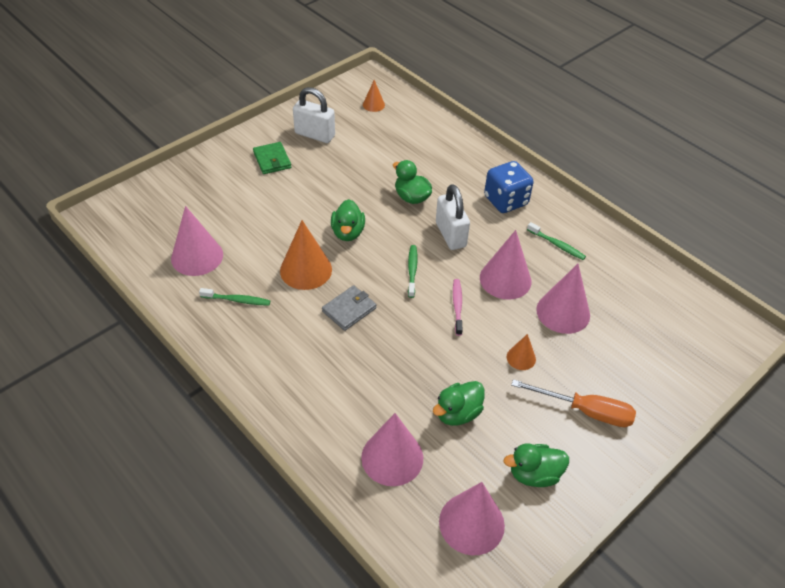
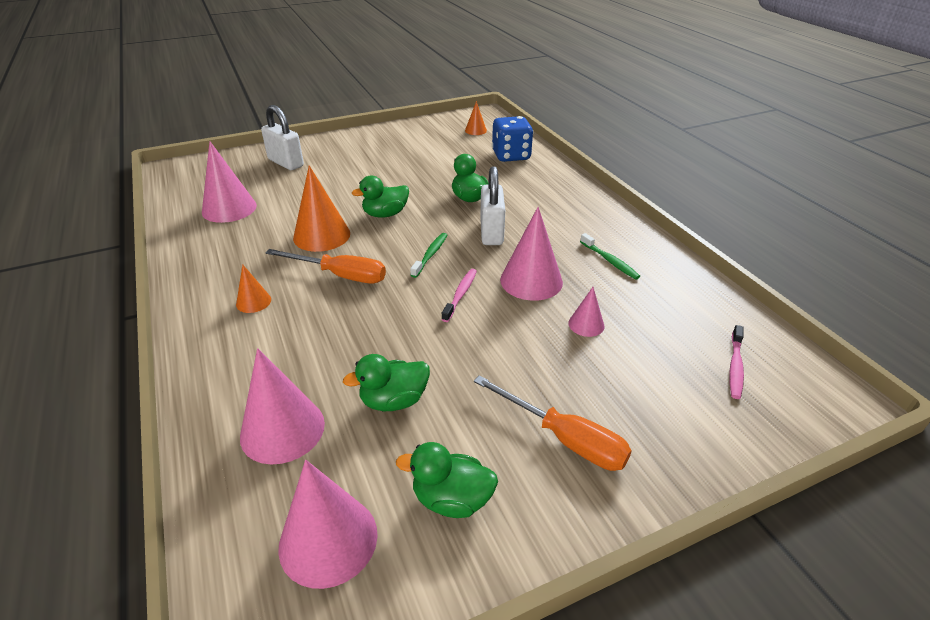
camera: 20 degrees right, 10 degrees down
green toothbrush [199,288,270,306] -> none
green wallet [253,142,291,174] -> none
white padlock [293,87,335,143] -> white padlock moved to [261,105,304,170]
grey wallet [322,285,377,331] -> orange screwdriver [266,249,386,283]
green duck [331,199,365,241] -> green duck turned 45 degrees clockwise [352,176,409,218]
blue dice [484,161,533,213] -> blue dice moved to [492,116,533,162]
orange cone [507,334,536,370] -> orange cone moved to [236,264,271,313]
pink cone [536,264,590,334] -> pink cone [568,287,605,337], size x0.52
none -> pink toothbrush [729,325,744,399]

